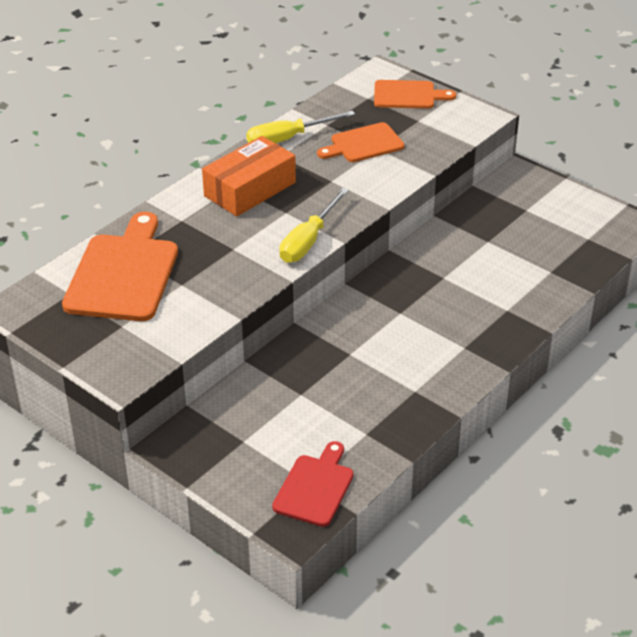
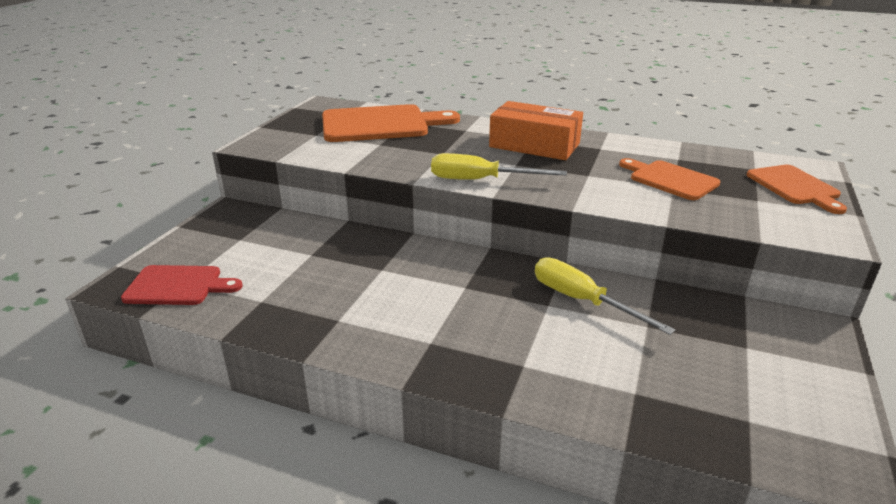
camera: 70 degrees right, 10 degrees down
yellow screwdriver [246,111,355,143] -> yellow screwdriver moved to [535,257,675,335]

